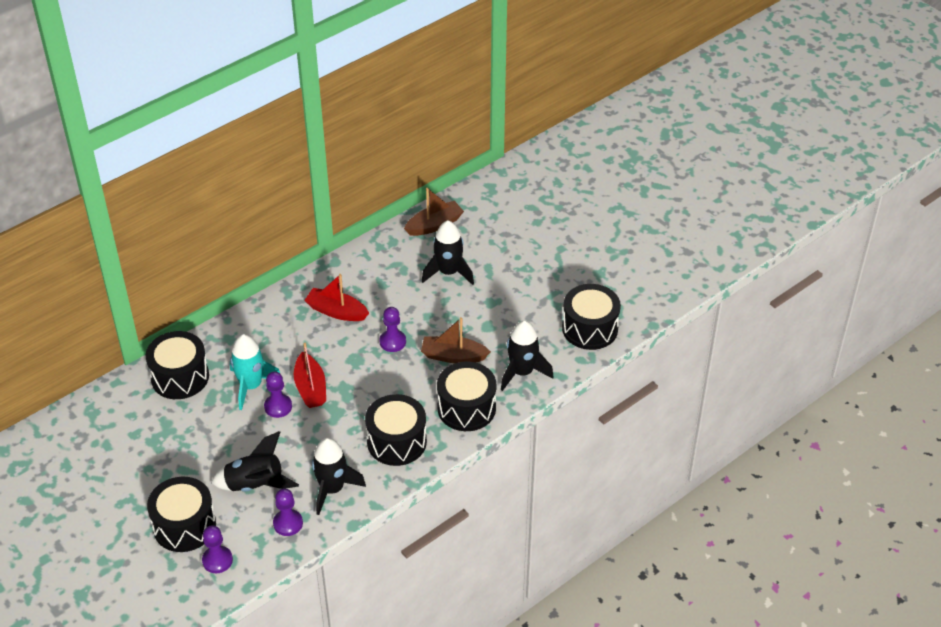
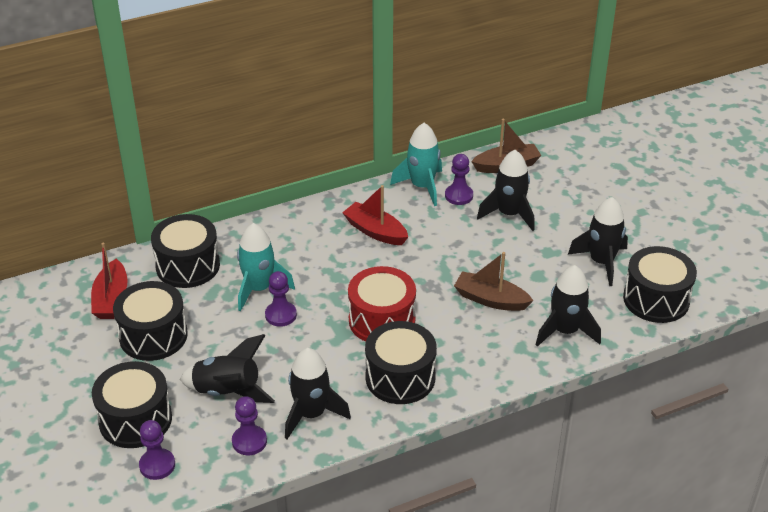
camera: 15 degrees right, 5 degrees down
red boat [294,343,326,408] -> red boat moved to [91,242,128,319]
purple pawn [379,307,406,352] -> purple pawn moved to [445,154,473,205]
black drum [437,362,496,431] -> black drum moved to [113,281,188,361]
none -> red drum [348,266,416,342]
none -> turquoise rocket [390,123,442,206]
none -> black rocket [568,197,628,286]

